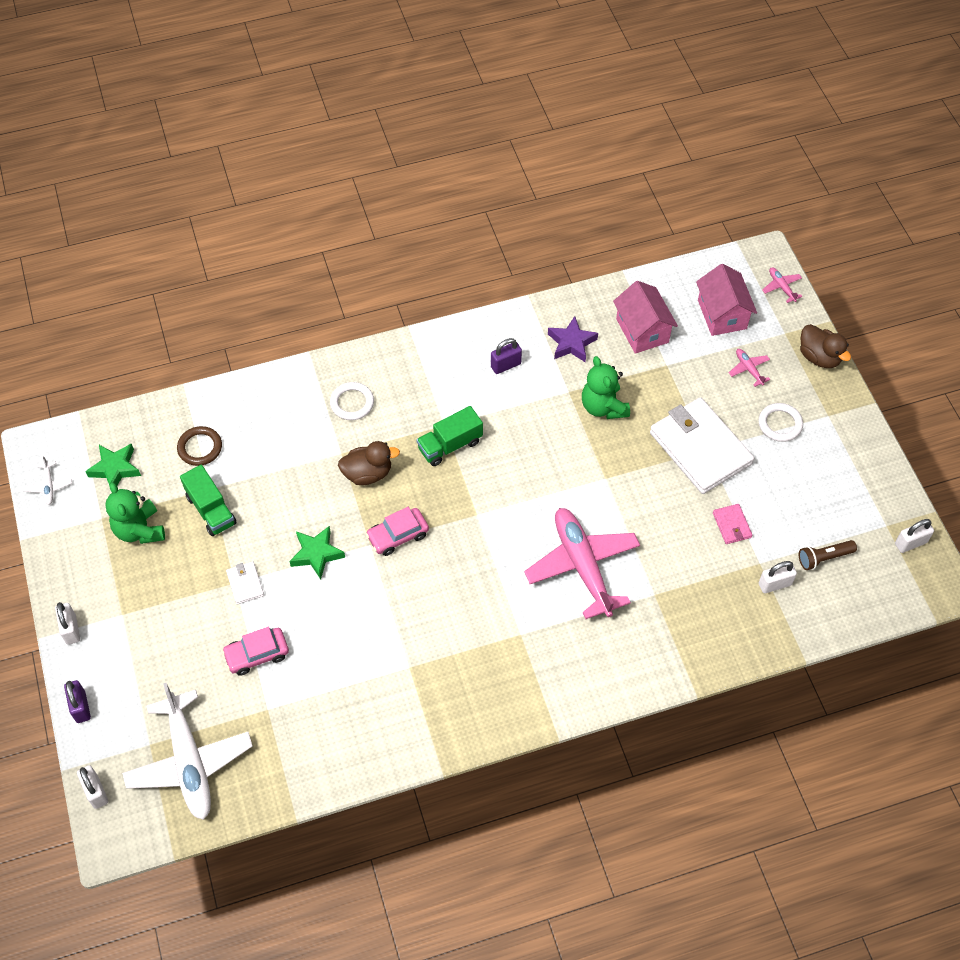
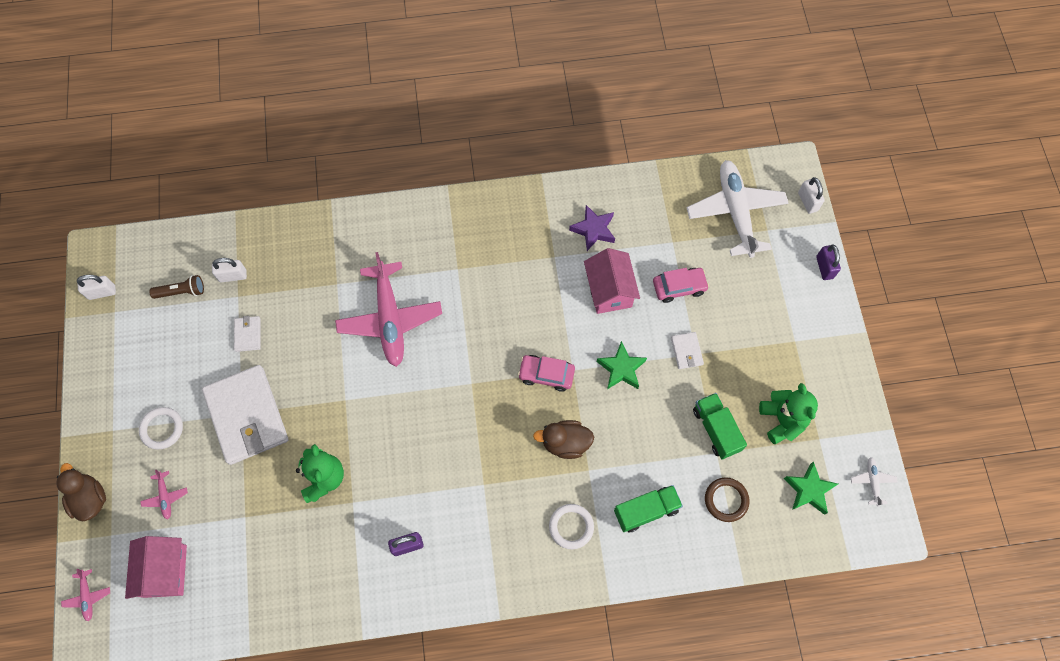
camera: 170 degrees left, 10 degrees up
white padlock [55,602,80,645] -> none
pink car [366,507,429,556] -> pink car turned 150 degrees counterclockwise [518,355,575,392]
green truck [417,406,483,466] -> green truck moved to [614,485,683,532]
purple star [548,316,598,362] -> purple star moved to [569,205,615,251]
pink house [613,281,678,354] -> pink house moved to [584,248,640,314]
pink wallet [713,504,753,544] -> white wallet [234,316,261,352]

